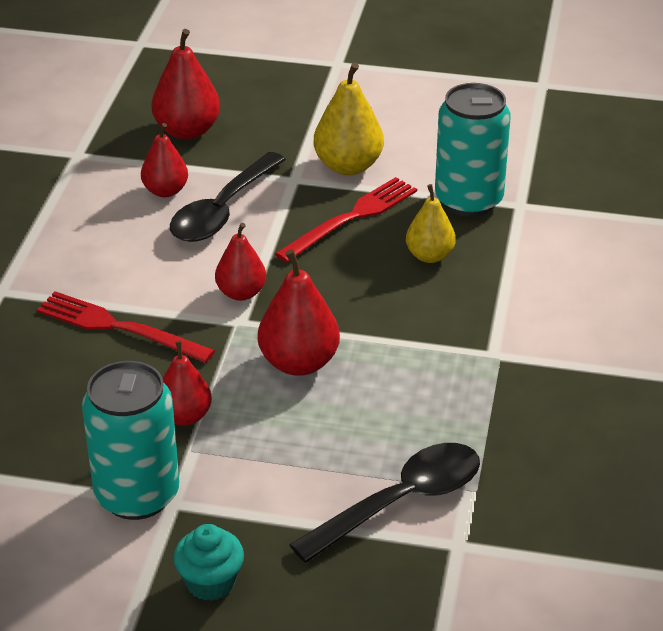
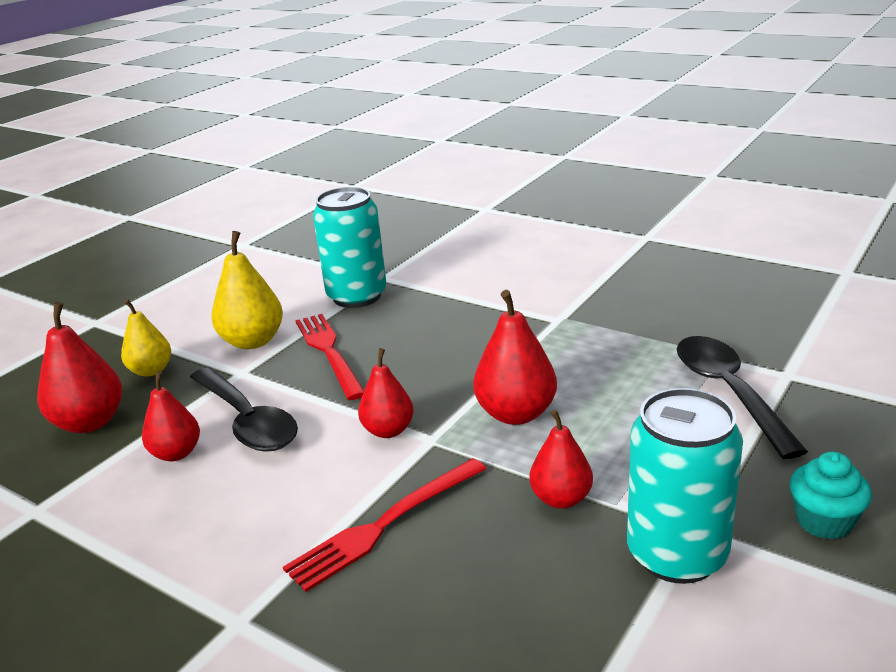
camera: 65 degrees left, 10 degrees down
yellow pear [406,184,456,263] -> yellow pear moved to [121,299,171,377]

